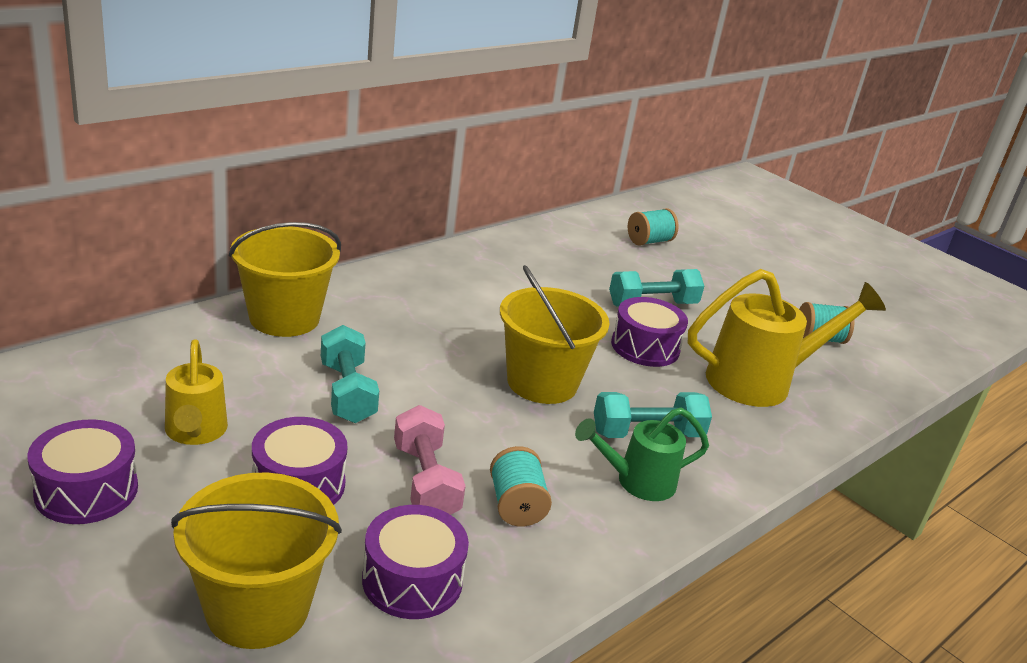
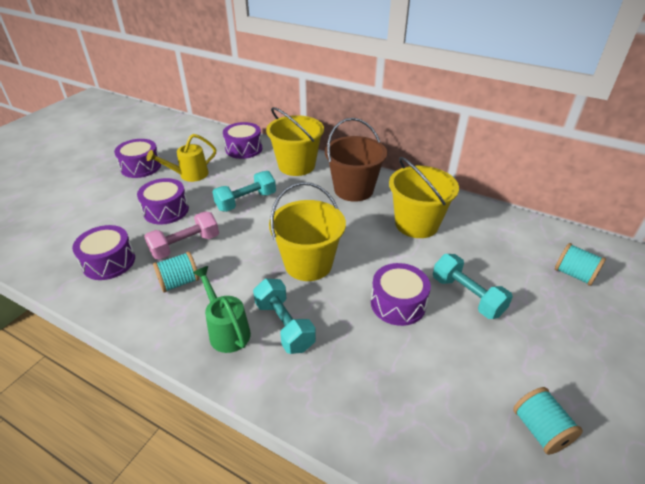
camera: 75 degrees right, 10 degrees up
yellow bucket [171,473,342,649] -> yellow bucket moved to [389,157,459,238]
yellow watering can [688,269,886,407] -> none
none -> purple drum [223,122,262,159]
none -> brown bucket [325,118,387,202]

